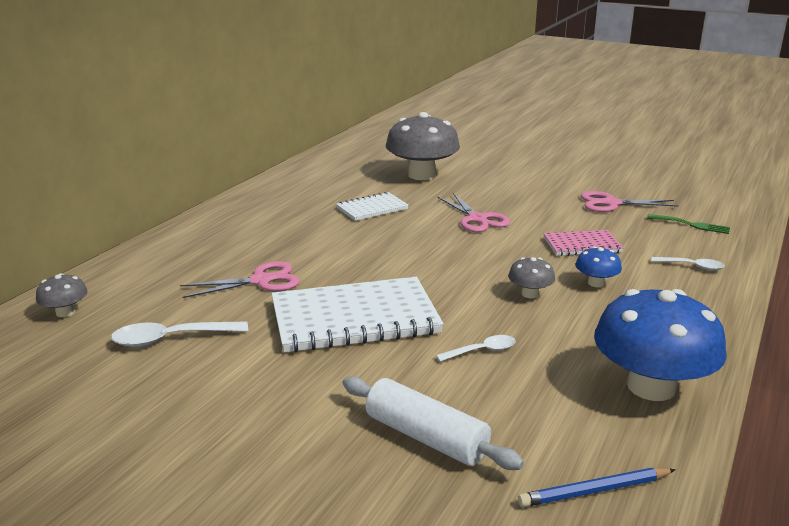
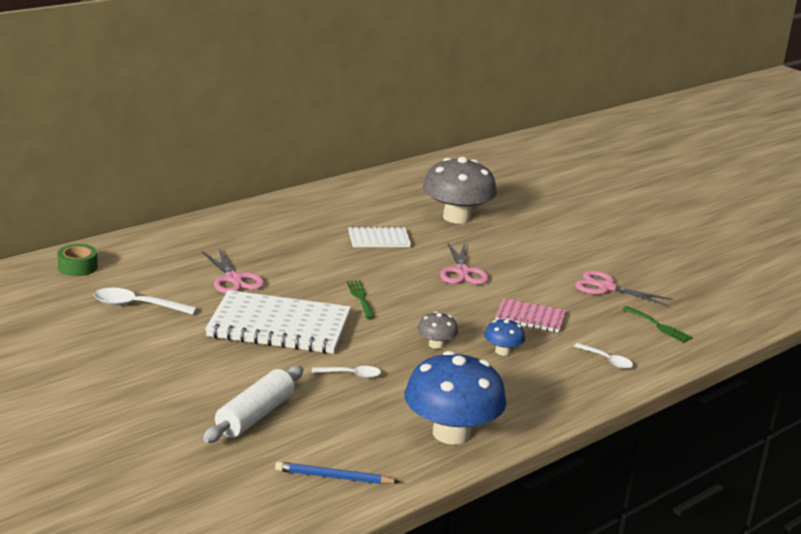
camera: 20 degrees right, 0 degrees up
grey mushroom [36,273,88,317] -> green tape [58,244,98,276]
pink scissors [180,261,300,298] -> pink scissors turned 60 degrees clockwise [202,248,265,294]
white rolling pin [343,376,524,470] -> white rolling pin turned 60 degrees clockwise [203,366,303,443]
none -> green fork [346,280,375,319]

